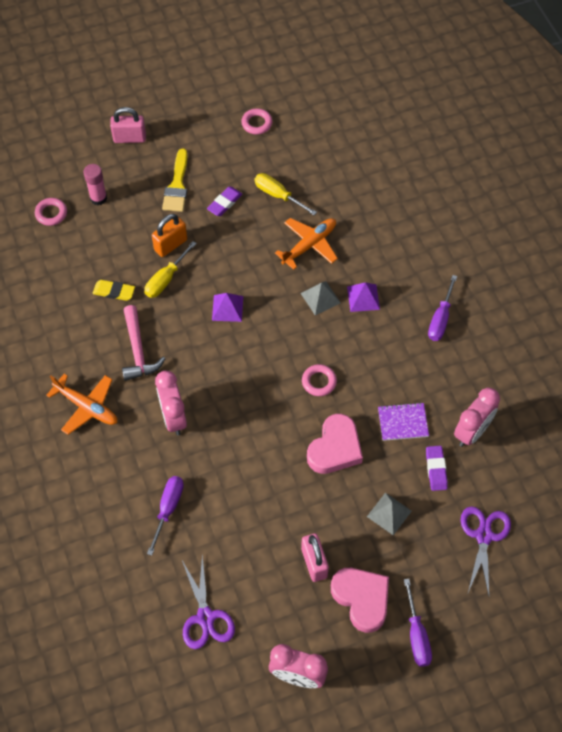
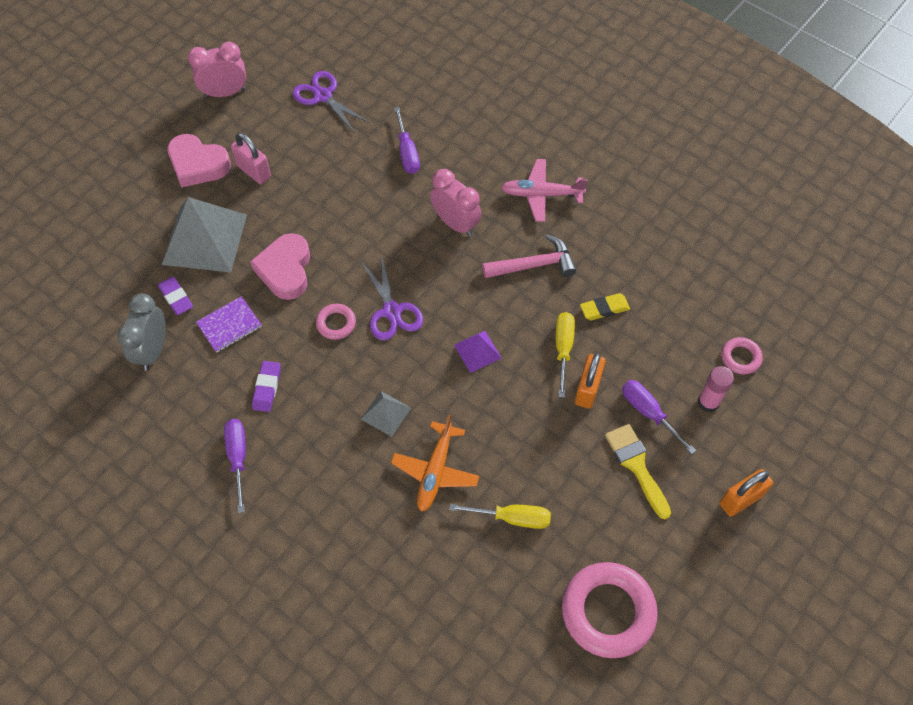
camera: 150 degrees right, 0 degrees up
orange plane [46,374,117,435] -> pink plane [501,159,588,222]
pink padlock [110,107,146,143] -> orange padlock [720,469,773,517]
pink hammer [122,305,165,381] -> pink hammer turned 120 degrees clockwise [482,234,576,278]
purple eraser [207,187,242,216] -> purple eraser moved to [252,361,280,412]
pink ring [241,108,272,134] -> pink ring [562,562,658,658], size x2.05
purple pyramid [347,282,380,312] -> none
grey pyramid [367,493,412,535] -> grey pyramid [162,197,247,273], size x2.08
purple screwdriver [404,579,432,667] -> purple screwdriver moved to [622,380,696,454]
pink clock [454,388,500,447] -> grey clock [117,293,166,371]
purple scissors [461,506,511,595] -> purple scissors moved to [361,257,423,340]

